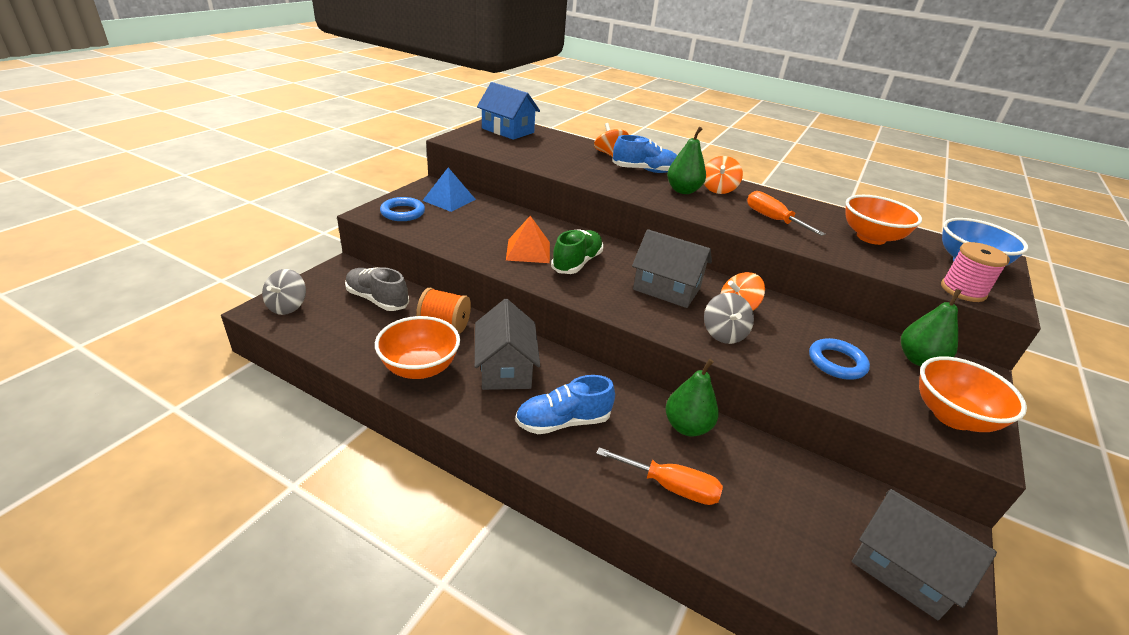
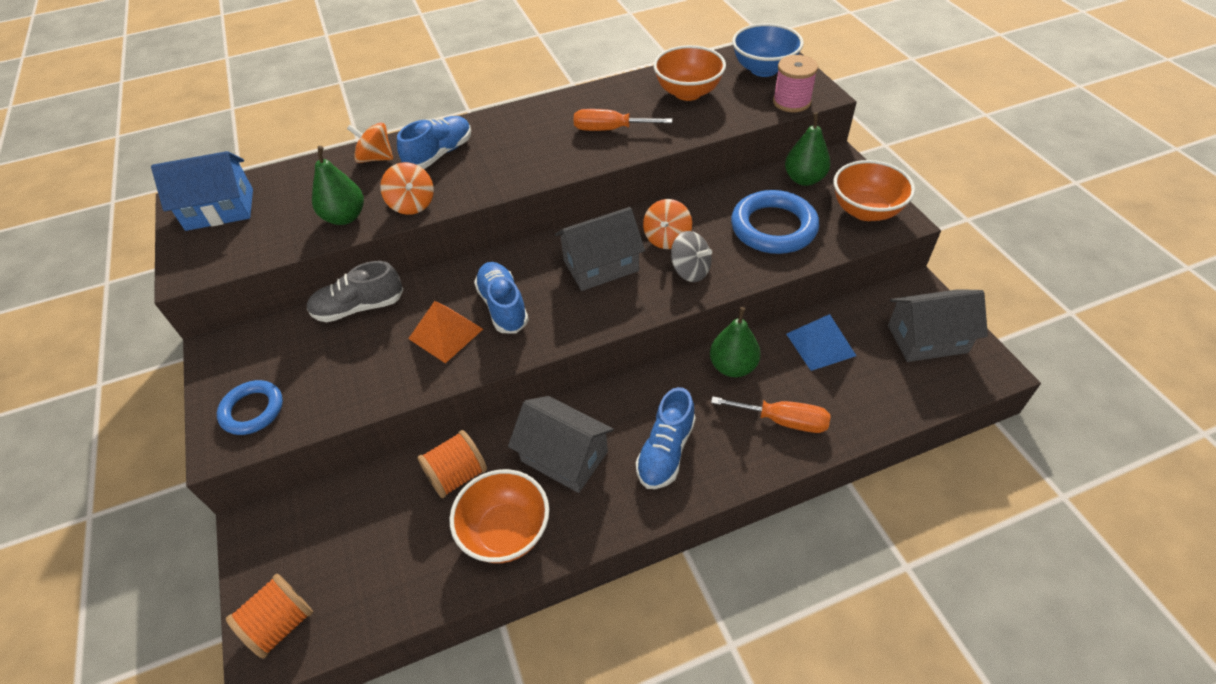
camera: 45 degrees left, 15 degrees up
grey spinning top [262,269,306,315] -> orange spool [226,574,313,659]
grey shoe [345,267,409,311] -> grey shoe moved to [306,261,403,322]
blue pyramid [422,167,476,212] -> blue pyramid moved to [786,314,856,371]
green shoe [551,230,603,274] -> blue shoe [474,262,529,333]
orange screwdriver [596,447,723,505] -> orange screwdriver turned 45 degrees clockwise [711,396,830,433]
green pear [667,127,706,194] -> green pear moved to [312,146,364,225]
orange spinning top [704,156,743,194] -> orange spinning top moved to [380,162,434,215]
blue ring [809,338,870,380] -> blue ring [731,190,819,254], size x1.63

